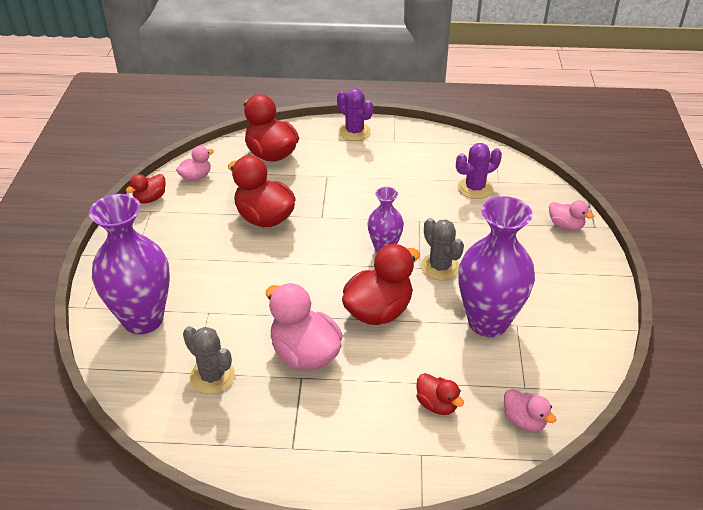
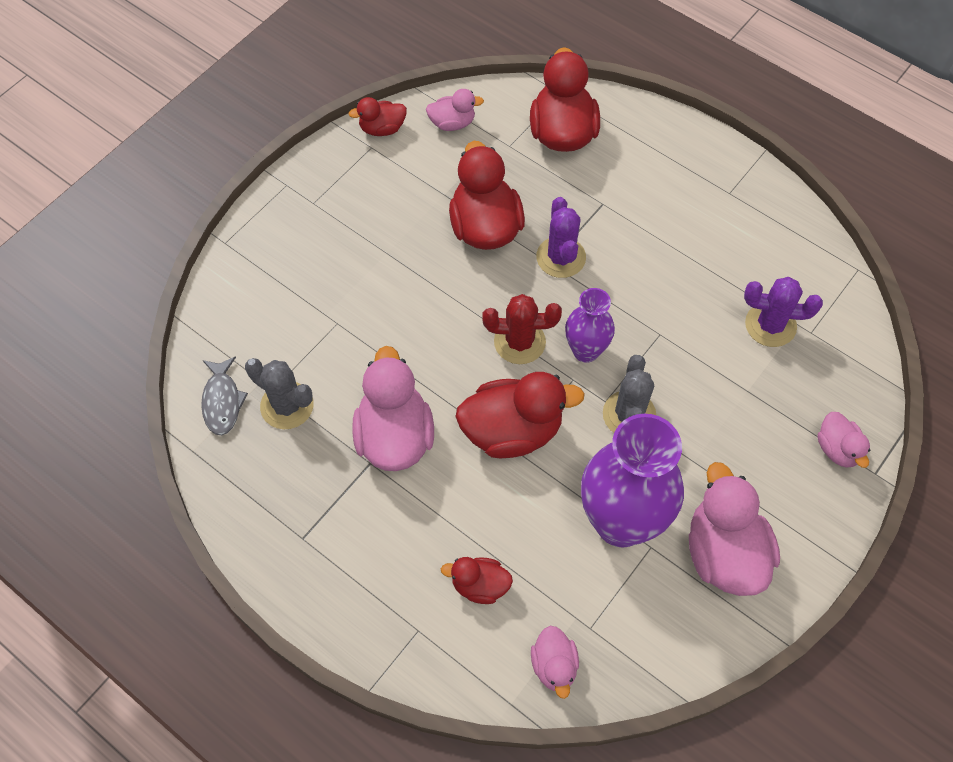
camera: 35 degrees right, 20 degrees up
purple vase [89,194,170,335] -> none
grey cactus [183,326,235,394] -> grey cactus turned 45 degrees counterclockwise [245,358,314,429]
purple cactus [337,88,373,141] -> purple cactus moved to [536,197,586,278]
red duck [416,373,464,415] -> red duck turned 105 degrees clockwise [441,557,513,604]
none -> grey fish [201,356,248,435]
none -> red cactus [483,294,562,364]
none -> pink duck [689,462,780,596]

